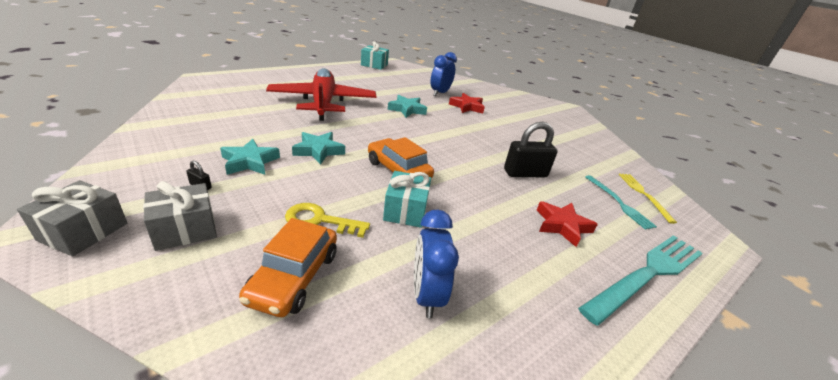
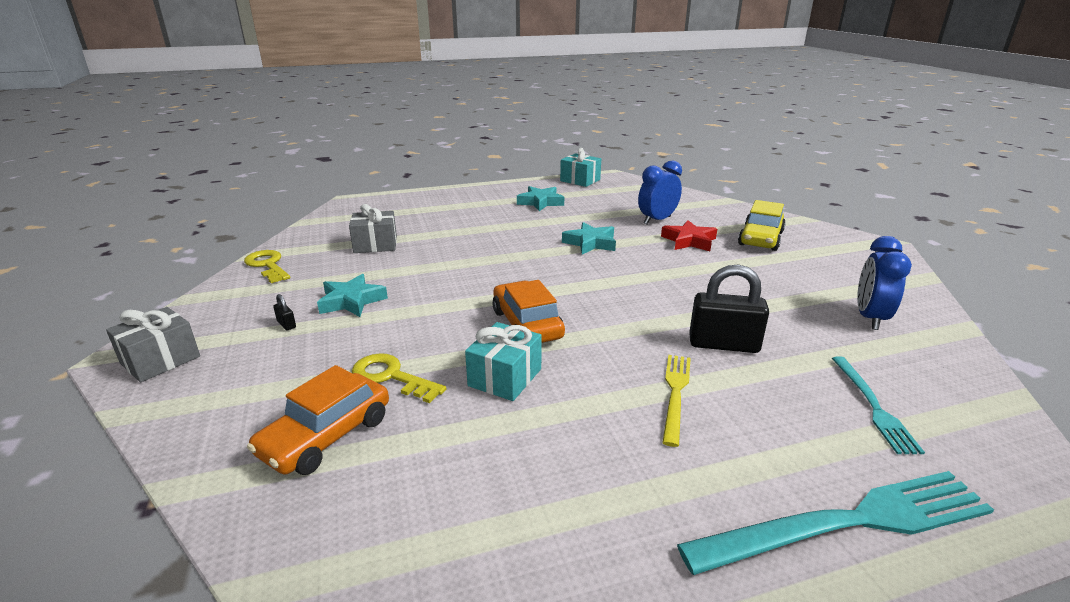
camera: 25 degrees right, 5 degrees down
grey gift [143,181,217,251] -> grey gift moved to [349,204,397,253]
red plane [266,68,377,121] -> none
turquoise star [292,132,345,165] -> turquoise star moved to [517,186,564,211]
blue clock [414,210,459,318] -> blue clock moved to [857,236,912,330]
red star [537,201,598,247] -> none
yellow fork [618,173,677,224] -> yellow fork moved to [662,355,691,447]
none -> yellow key [244,250,290,283]
none -> yellow car [738,200,786,251]

